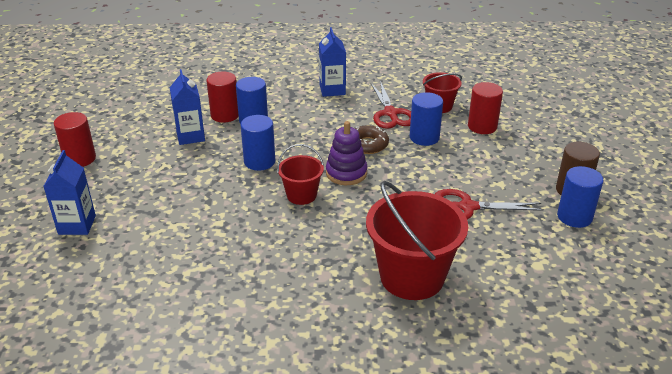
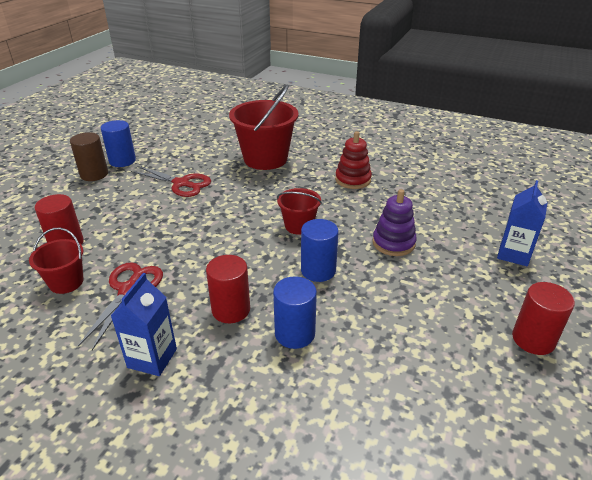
camera: 155 degrees left, 0 degrees up
blue carton [170,69,205,145] -> none
red cylinder [206,71,239,123] -> red cylinder moved to [206,255,250,323]
purple stacking toy [326,121,367,185] -> purple stacking toy moved to [373,189,417,256]
brown donut [355,125,389,154] -> none
blue cylinder [410,92,443,146] -> none
none -> red stacking toy [335,131,372,189]

